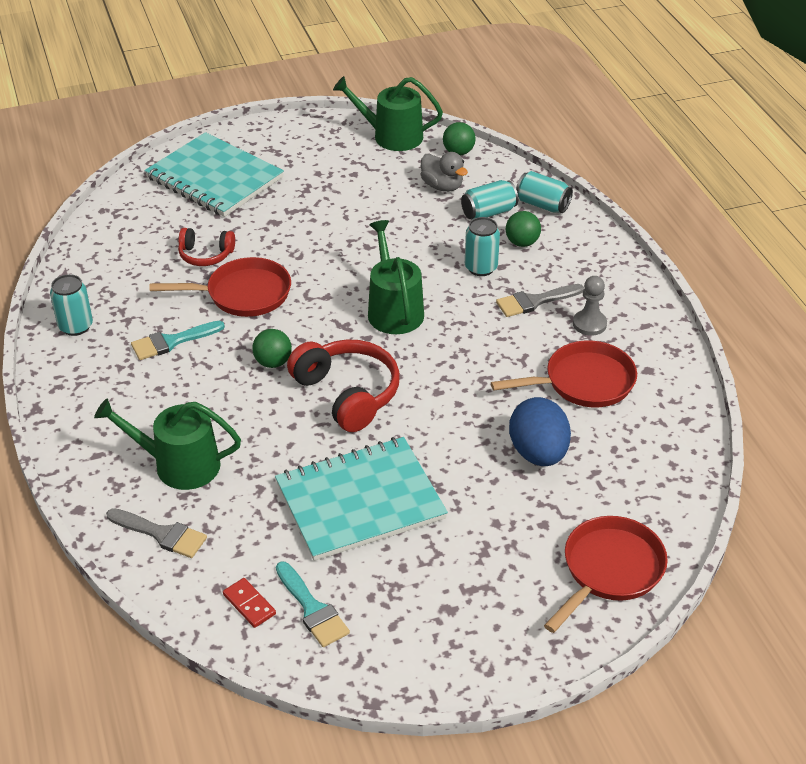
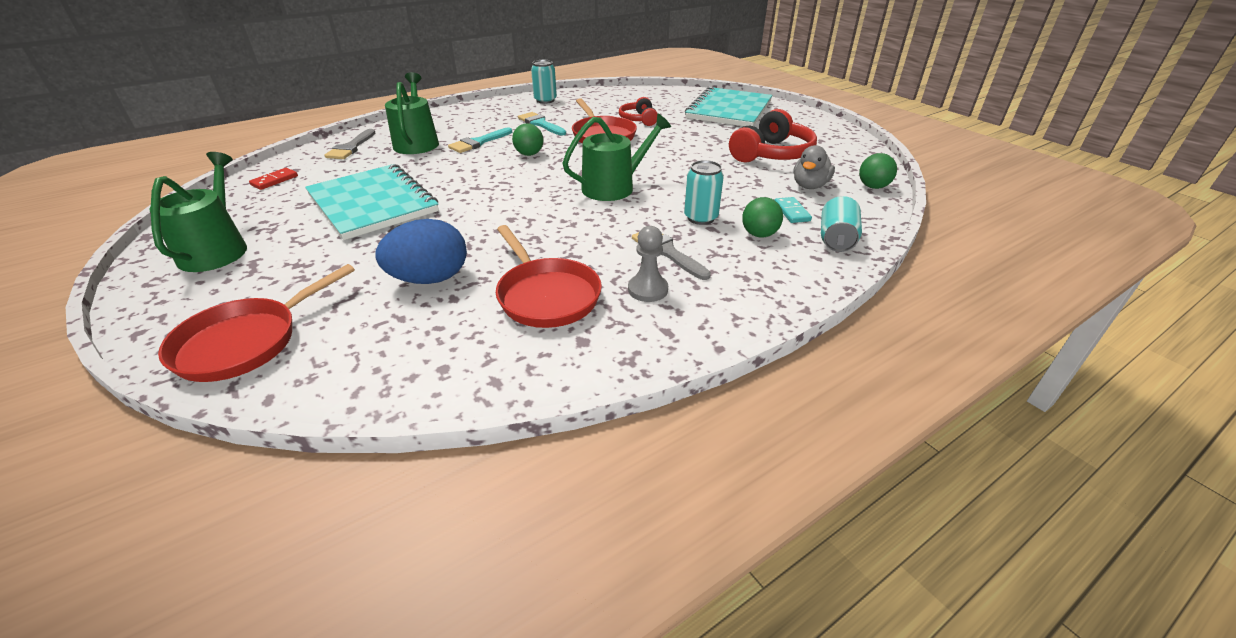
camera: 75 degrees right, 5 degrees down
turquoise brush [276,561,350,647] -> turquoise brush moved to [448,127,512,153]
red headphones [287,340,400,432] -> red headphones moved to [729,109,817,163]
green watering can [333,76,443,151] -> green watering can moved to [149,152,247,272]
turquoise can [461,180,518,219] -> turquoise domino [775,197,812,223]
red pan [544,516,668,633] -> red pan turned 105 degrees clockwise [158,264,355,382]

